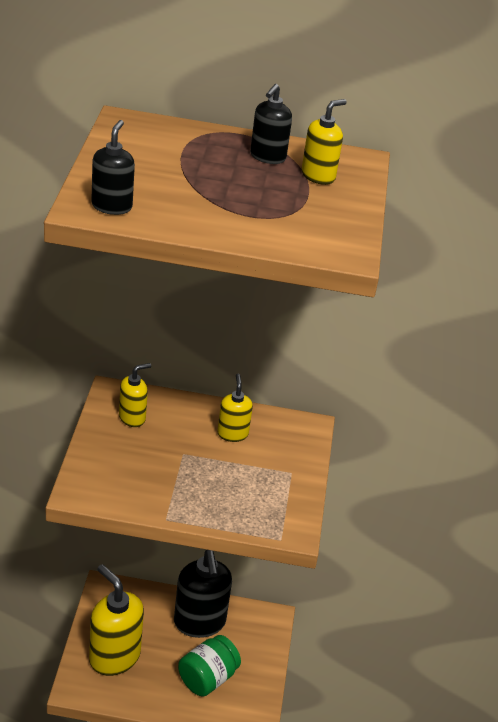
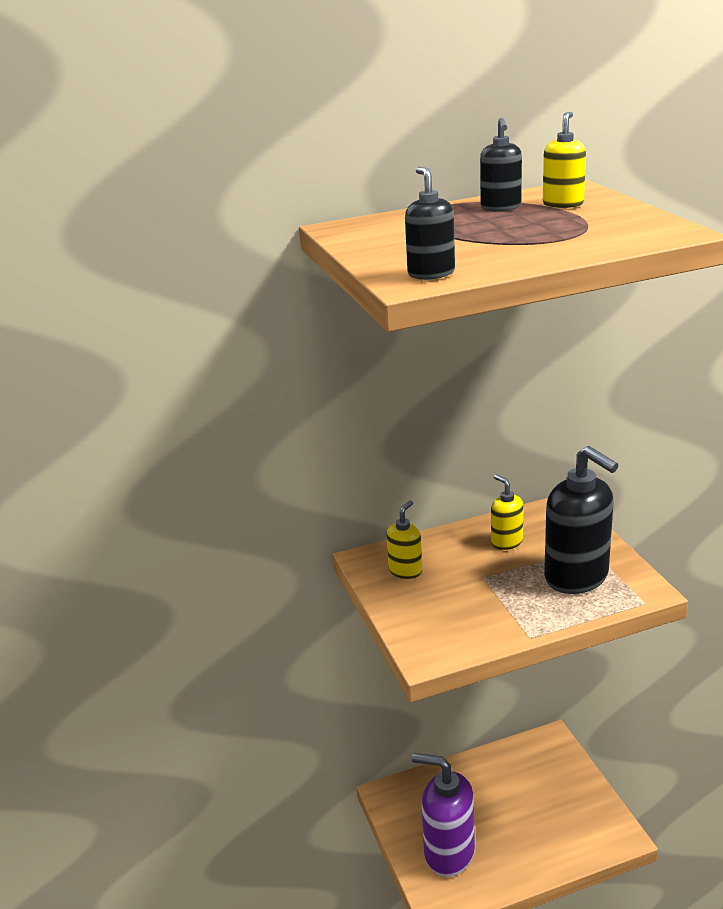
camera: 20 degrees left, 10 degrees down
yellow soap dispenser [89,564,144,676] -> purple soap dispenser [412,753,475,877]
black soap dispenser [174,550,232,638] -> black soap dispenser moved to [544,446,618,594]
green jar [178,635,241,697] -> none

